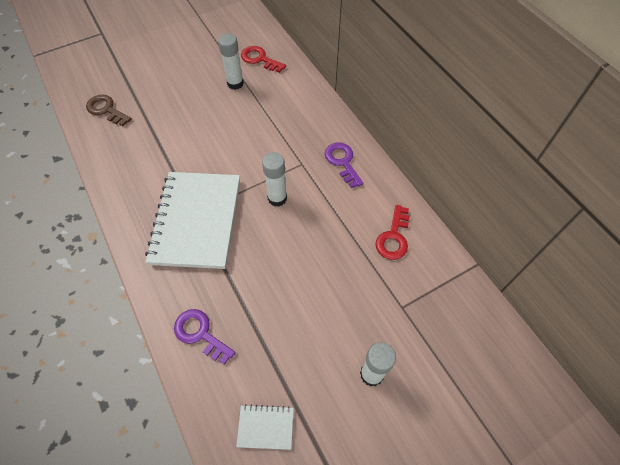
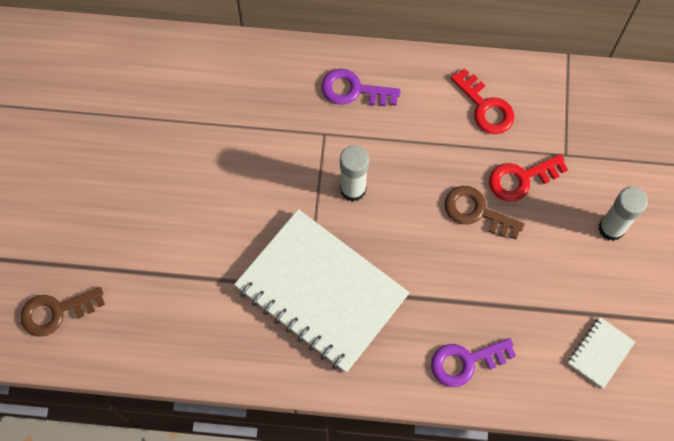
camera: 55 degrees left, 10 degrees up
white glue stick [218,33,244,90] -> none
red key [241,46,286,73] -> red key moved to [489,154,568,202]
none -> brown key [445,186,525,239]

